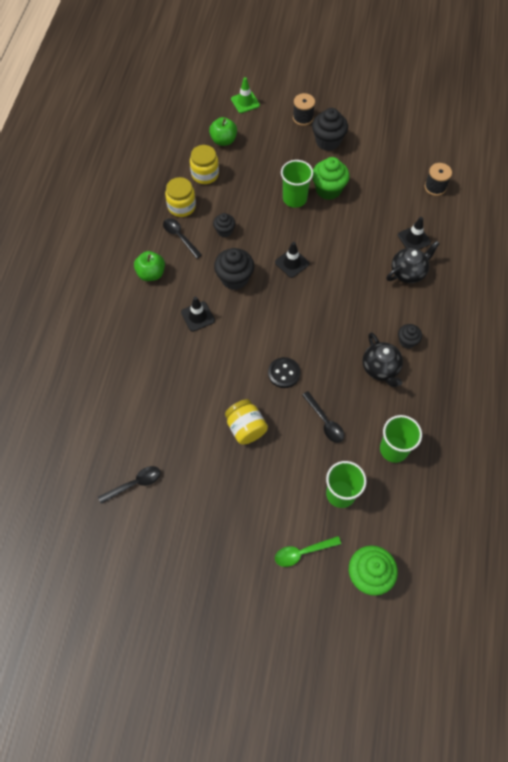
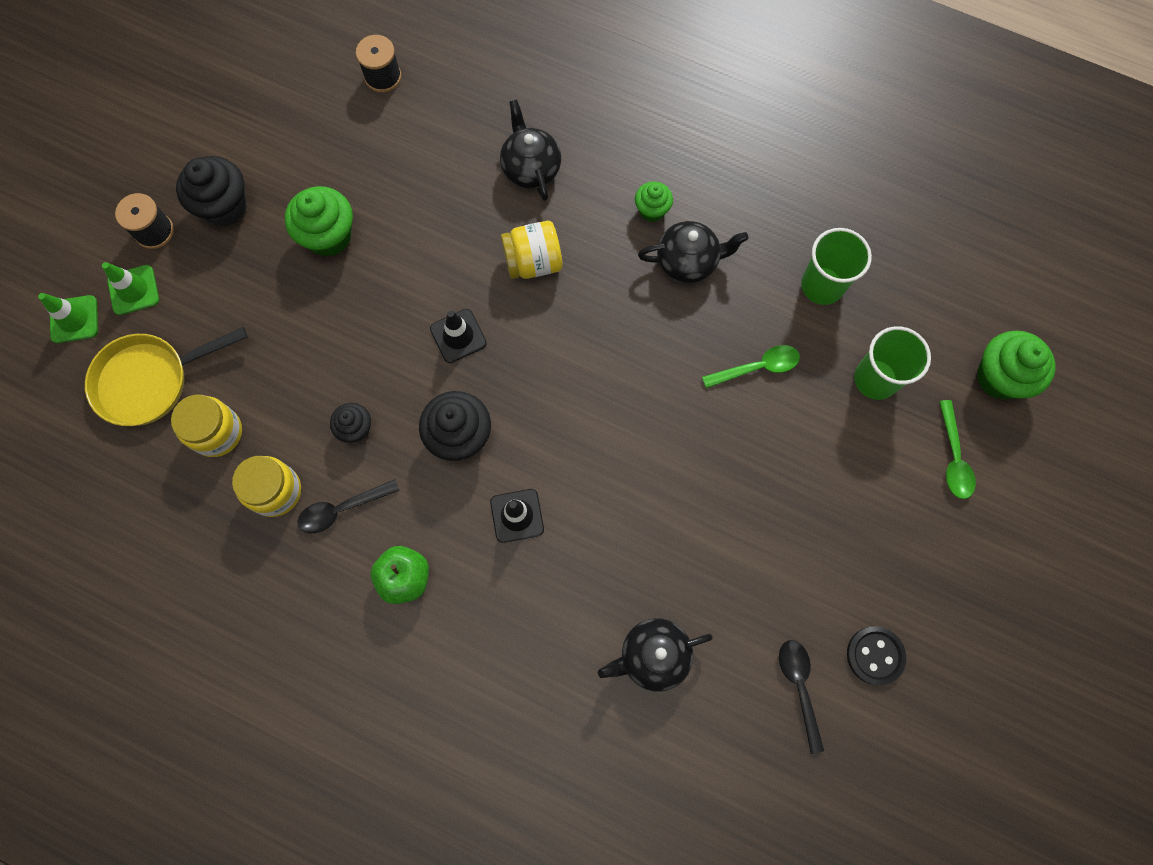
camera: 75 degrees left, 10 degrees up
green apple [209,117,237,146] -> yellow pan [85,327,248,426]
yellow jar [225,399,268,445] -> yellow jar moved to [501,221,563,279]
black button [268,357,300,388] -> black button moved to [847,626,906,685]
green cup [281,160,313,208] -> none
black spoon [302,391,344,443] -> green spoon [702,345,800,388]
black traffic cone [398,217,431,250] -> none
black cupcake [398,324,422,349] -> green cupcake [635,182,673,222]
none -> green traffic cone [102,262,159,315]
none -> black teapot [598,618,713,692]

